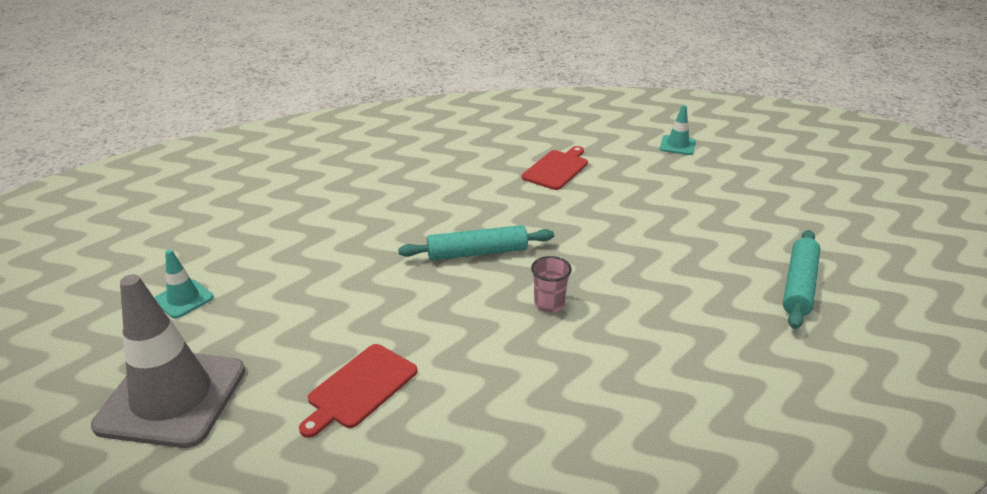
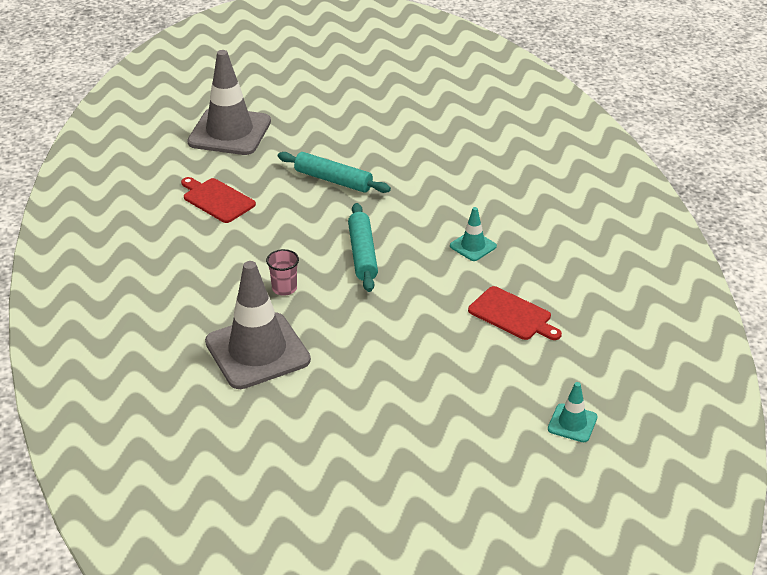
camera: 95 degrees right, 5 degrees up
turquoise traffic cone [154,250,214,319] -> turquoise traffic cone moved to [450,207,497,261]
turquoise rolling pin [783,230,821,329] -> turquoise rolling pin moved to [278,152,391,193]
none -> grey traffic cone [205,261,311,389]

